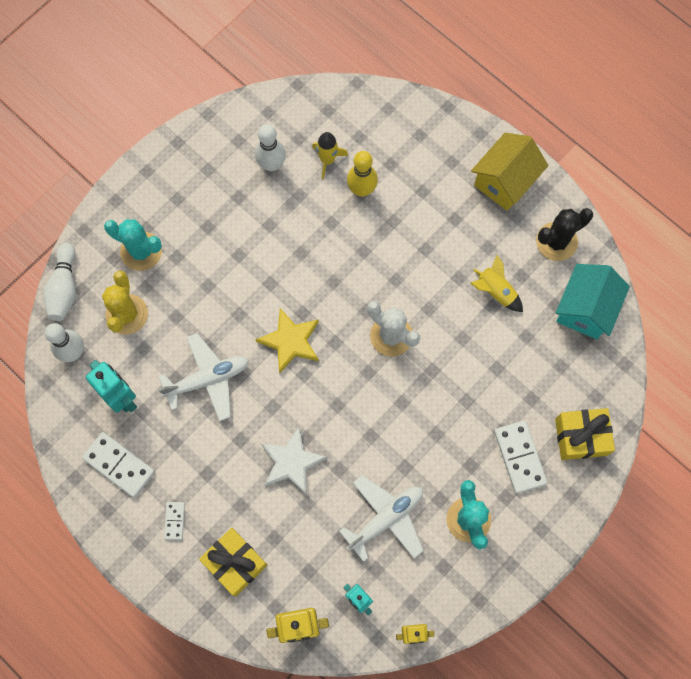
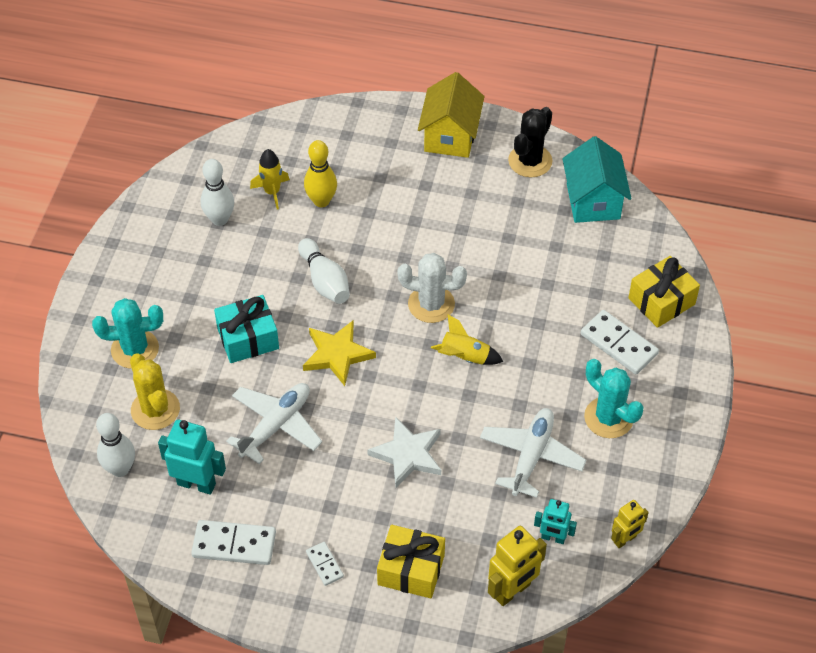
camera: 30 degrees left, 20 degrees down
white bowling pin [43,243,76,321] -> white bowling pin moved to [298,238,350,304]
yellow rocket [471,255,523,312] -> yellow rocket moved to [431,315,504,365]
none -> turquoise gift [214,295,279,363]

